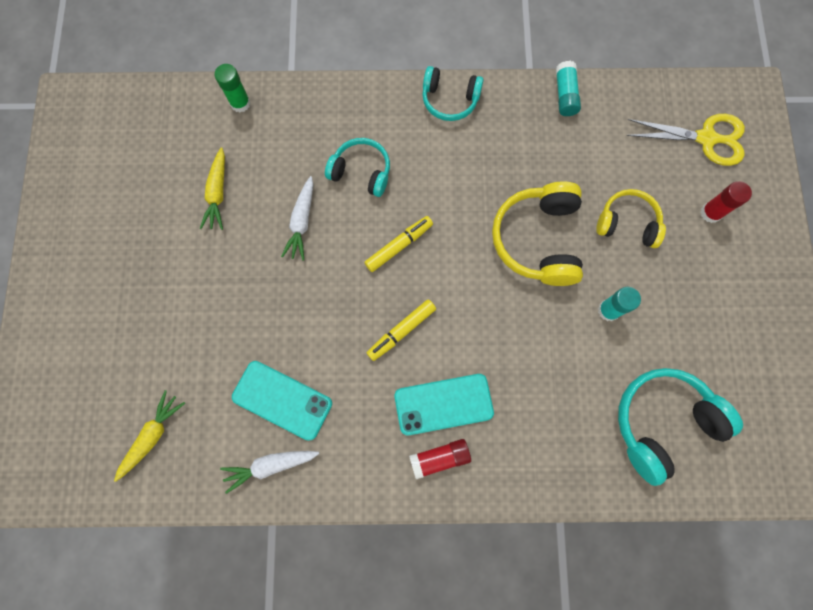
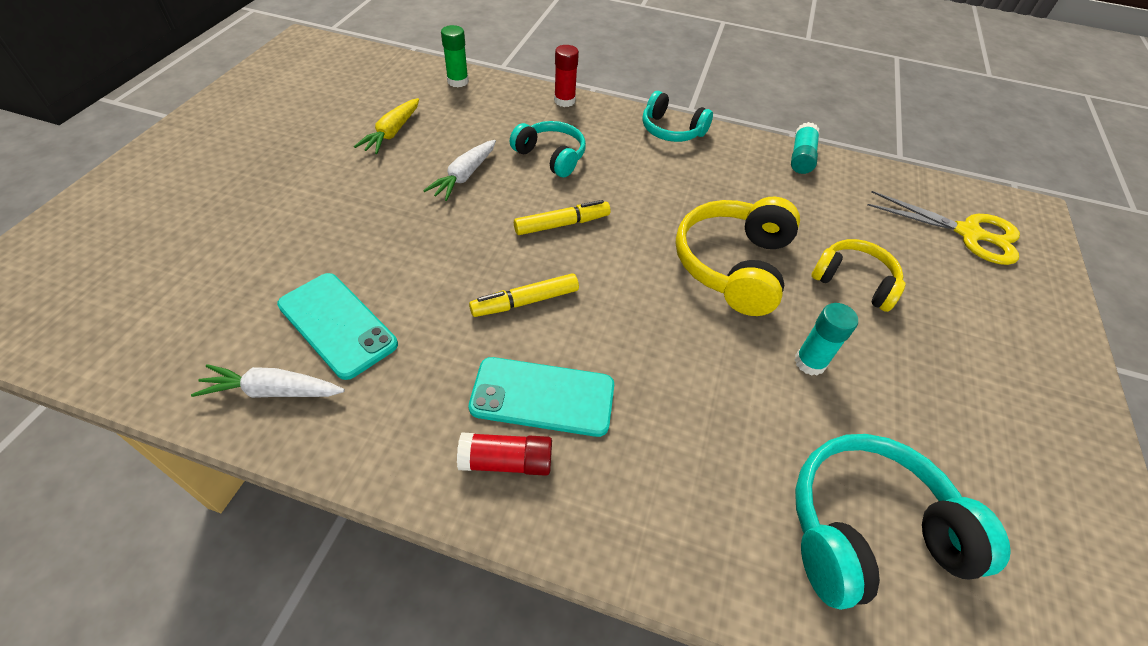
camera: 15 degrees right, 25 degrees down
yellow carrot [114,390,185,482] -> none
red glue stick [701,181,752,223] -> red glue stick moved to [554,45,579,107]

